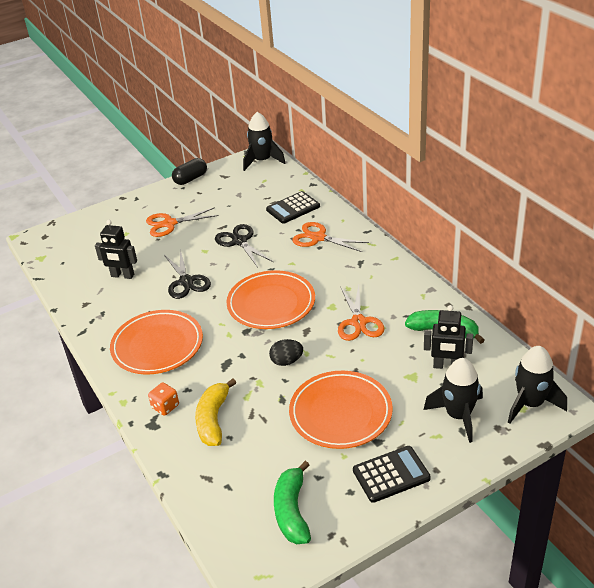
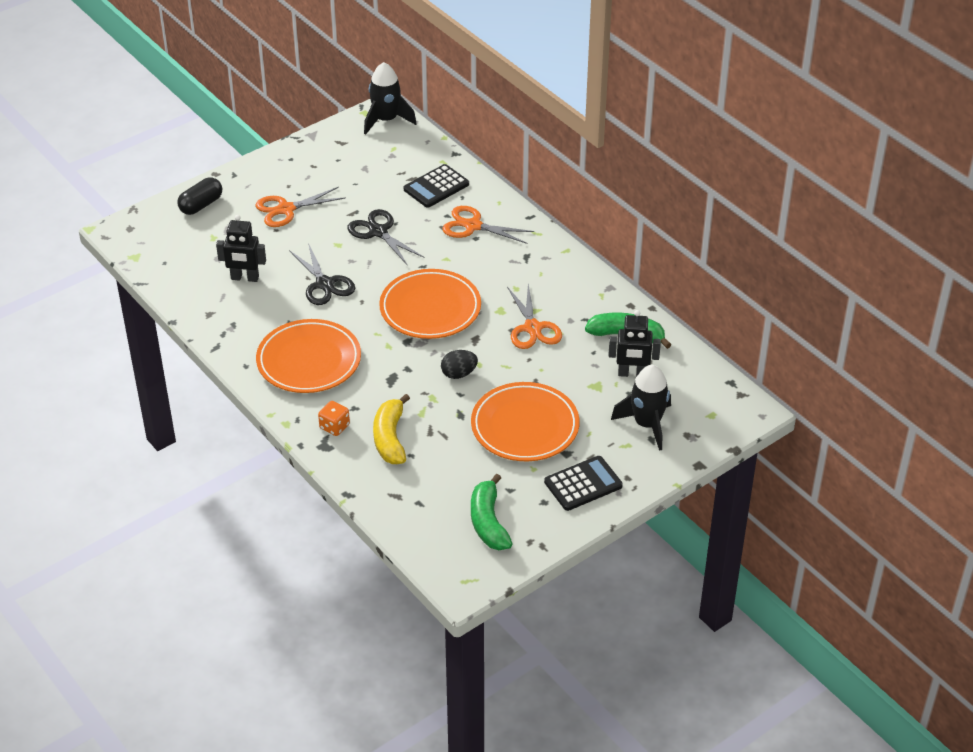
camera: 10 degrees left, 5 degrees up
black capsule [172,158,207,185] -> black capsule moved to [177,178,222,215]
black rocket [508,346,567,424] -> none

